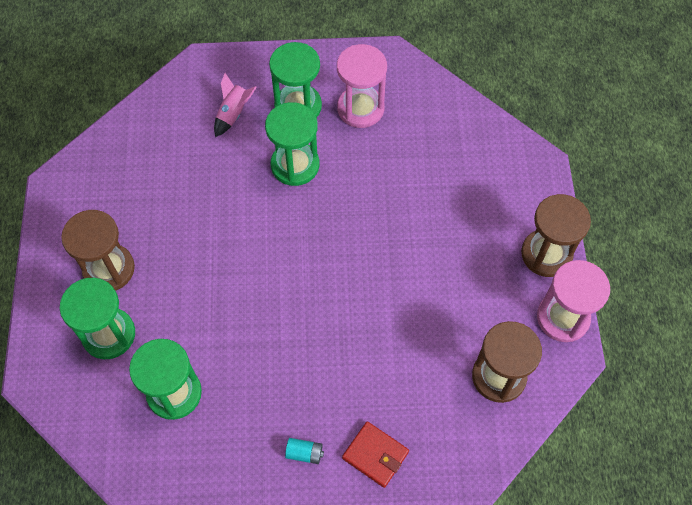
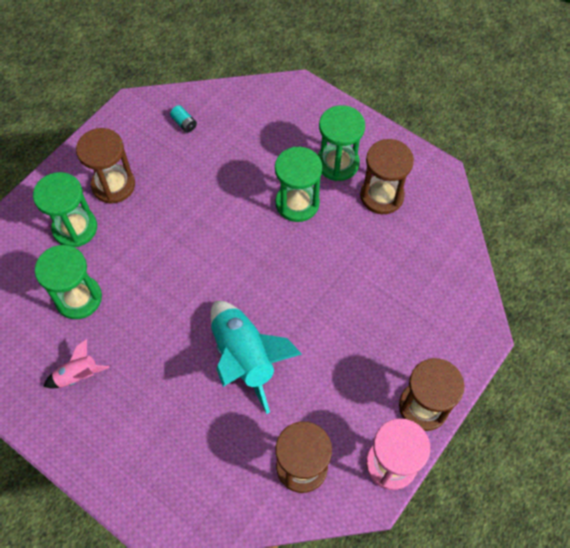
camera: 40 degrees right, 0 degrees up
pink rocket [214,73,257,137] -> pink rocket moved to [43,339,109,388]
turquoise battery [285,438,324,464] -> turquoise battery moved to [170,105,197,133]
pink hourglass [337,44,387,128] -> brown hourglass [360,139,414,214]
red wallet [342,421,409,488] -> none
none -> turquoise rocket [210,301,302,414]

